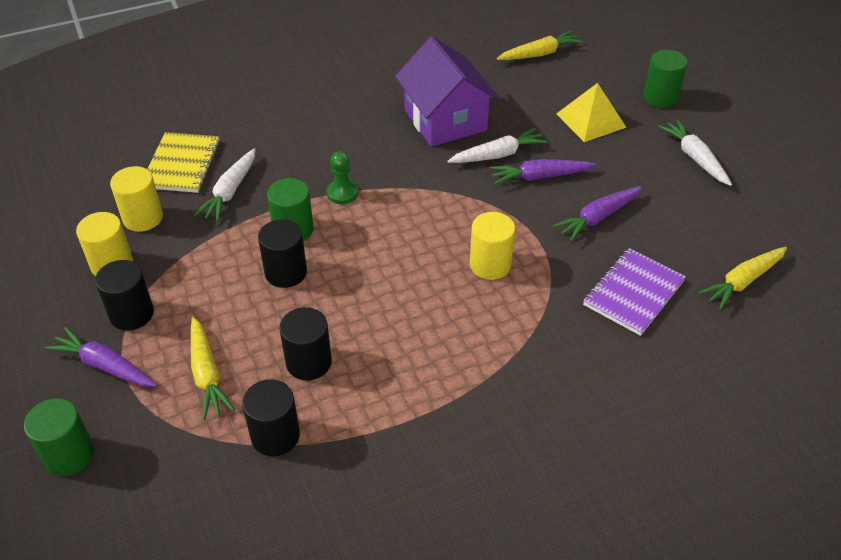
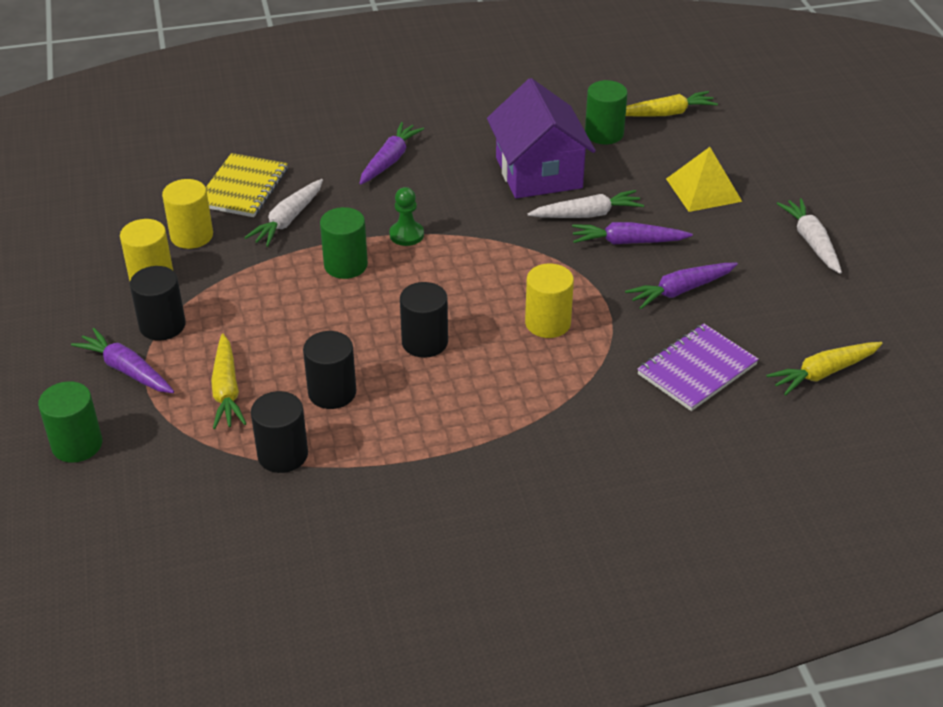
camera: 10 degrees right, 5 degrees down
black cylinder [258,219,307,288] -> black cylinder moved to [400,282,448,358]
green cylinder [643,49,688,108] -> green cylinder moved to [585,80,628,144]
none -> purple carrot [359,122,424,185]

